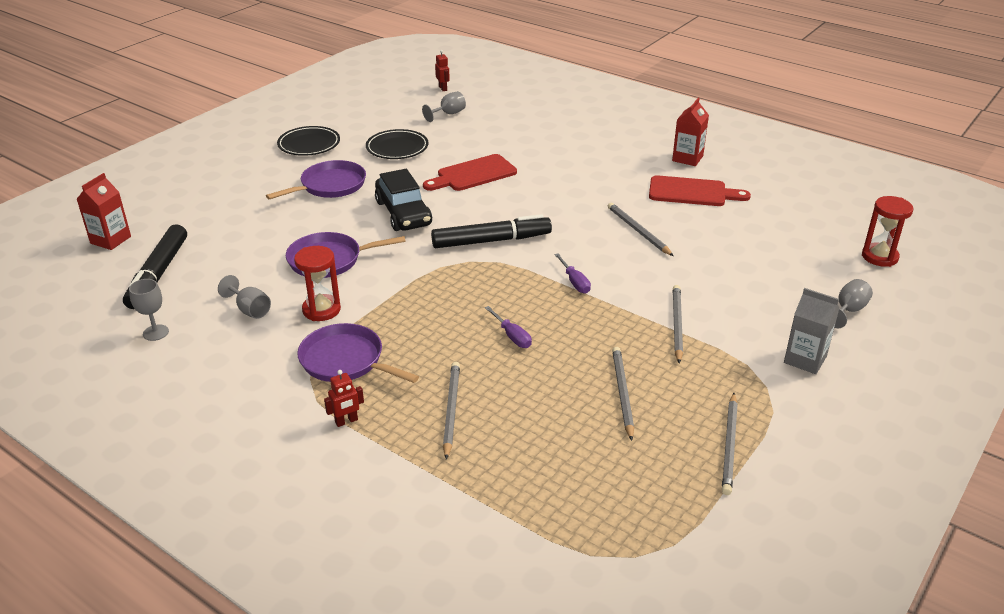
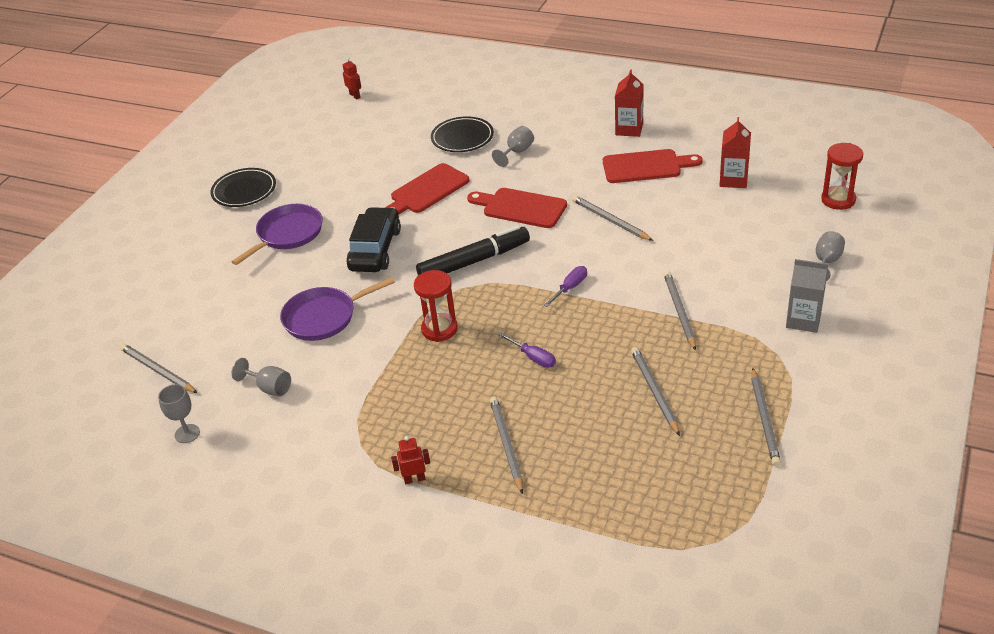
camera: 10 degrees left, 5 degrees up
red carton [77,173,131,250] -> red carton moved to [720,117,751,188]
black marker [123,224,187,309] -> grey pencil [120,344,197,393]
red hourglass [294,246,341,321] -> red hourglass moved to [414,270,458,342]
purple pan [297,323,419,383] -> none
red robot [324,370,364,427] -> red robot turned 150 degrees counterclockwise [391,436,430,484]
black plate [366,129,429,159] -> black plate moved to [431,116,494,152]
black car [375,169,432,231] -> black car turned 135 degrees counterclockwise [346,207,401,272]
grey goblet [422,91,466,122] -> grey goblet moved to [492,126,534,167]
purple screwdriver [554,253,591,294] -> purple screwdriver turned 105 degrees counterclockwise [543,266,587,307]
none -> red cutting board [467,188,567,228]

